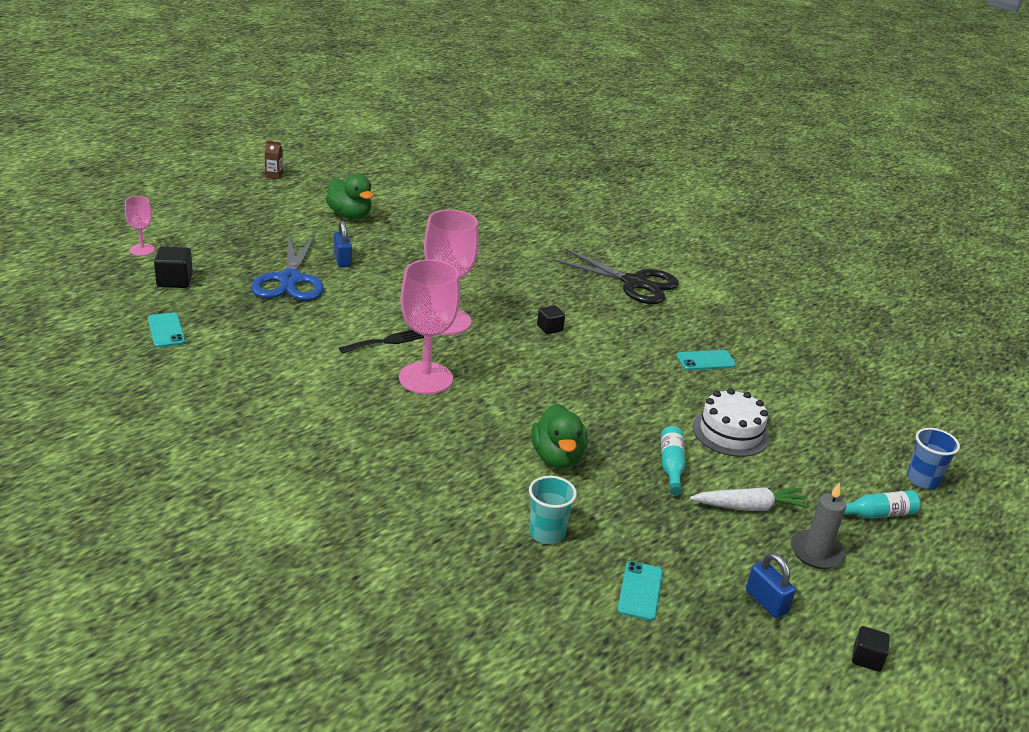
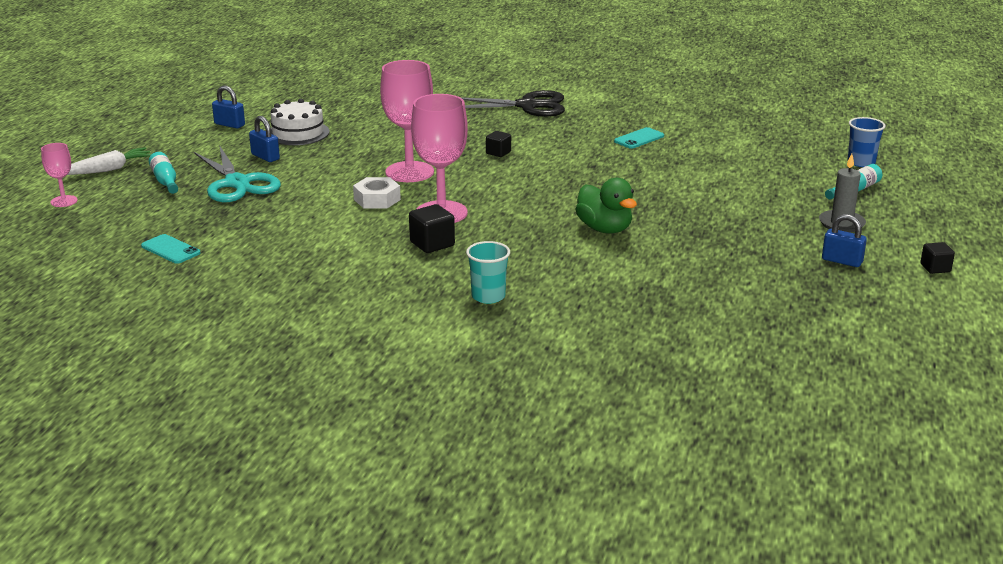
camera: 25 degrees left, 5 degrees down
black cube [154,246,193,288] -> black cube moved to [409,204,455,253]
blue scissors [251,235,324,301] -> turquoise scissors [194,145,281,202]
brown carton [265,140,283,179] -> none
green duck [326,174,373,219] -> blue padlock [212,86,245,128]
black fork [339,330,424,354] -> white nut [353,177,401,209]
turquoise cup [529,476,577,544] -> turquoise cup moved to [466,241,510,304]
turquoise phone [617,561,663,621] -> none
turquoise bottle [661,426,686,496] -> turquoise bottle moved to [149,152,178,194]
white carrot [690,487,810,511] -> white carrot moved to [67,147,152,175]
white cake [693,388,769,457] -> white cake moved to [270,99,330,145]

